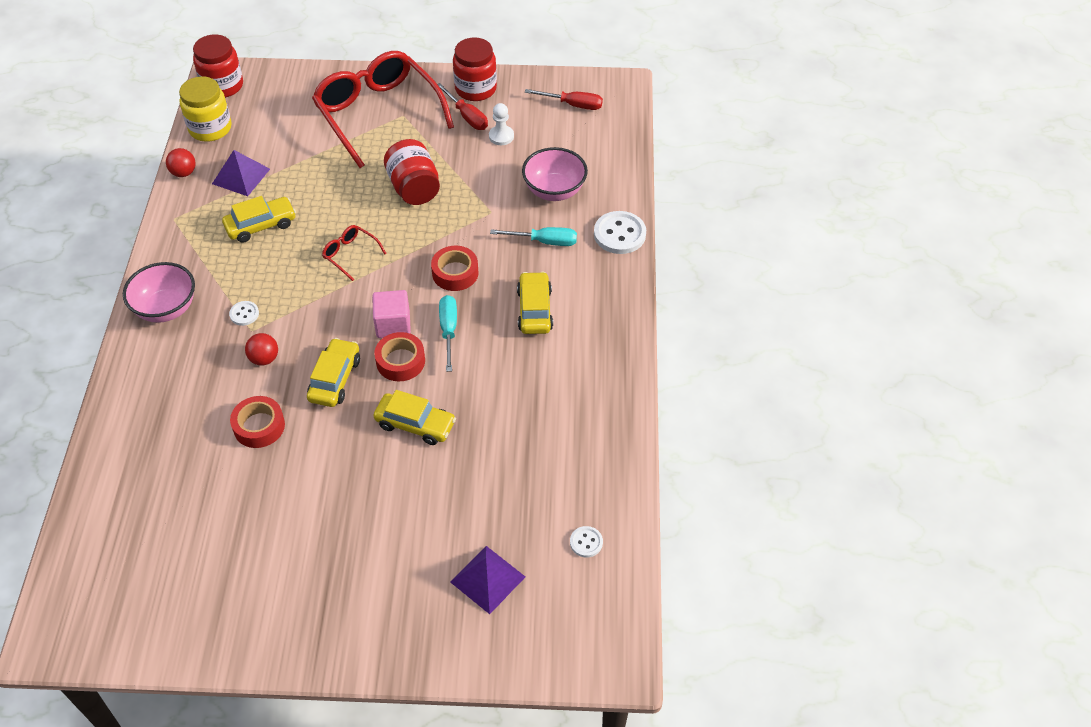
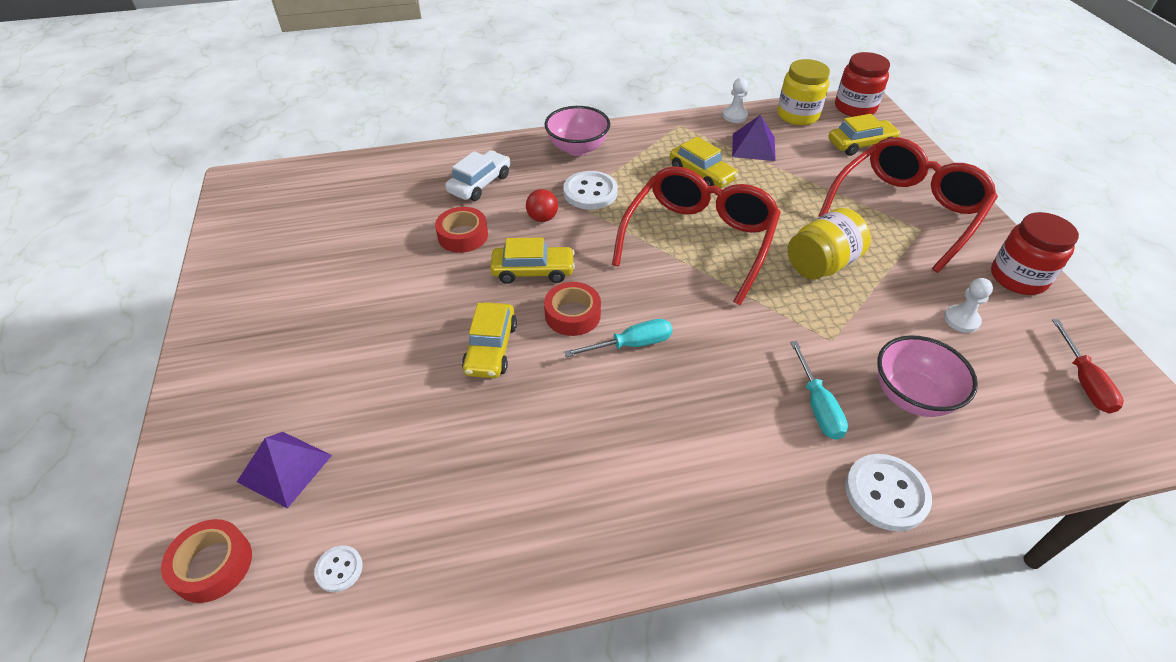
camera: 75 degrees right, 5 degrees down
red ball [166,148,196,177] -> white pawn [723,78,748,123]
white button [229,301,259,326] -> white button [563,171,618,210], size x1.90
red glasses [322,225,387,281] -> red glasses [612,166,781,305], size x2.43
pink cube [373,290,411,338] -> none
red jar [384,139,440,205] -> yellow jar [788,208,871,280]
red tape [431,246,478,291] -> red tape moved to [161,519,252,603]
red screwdriver [437,83,488,130] -> none
yellow car [517,271,553,334] -> yellow car moved to [829,114,901,156]
none -> white car [445,150,510,201]

